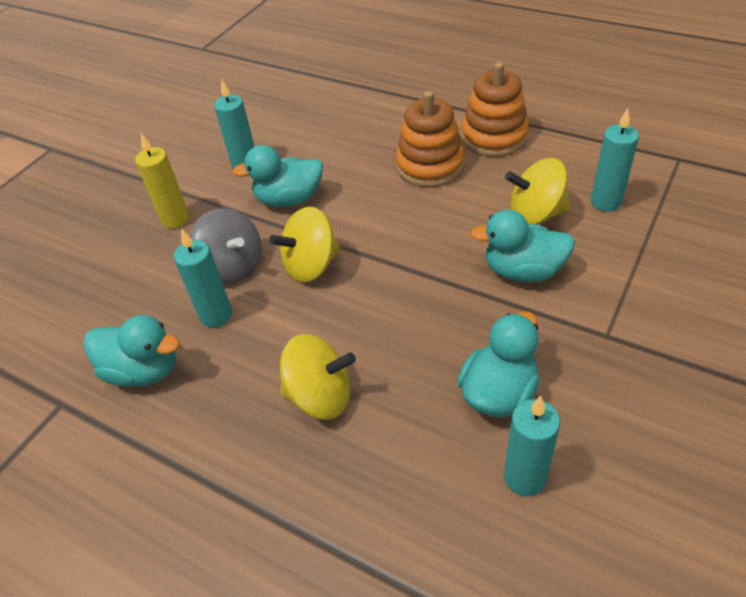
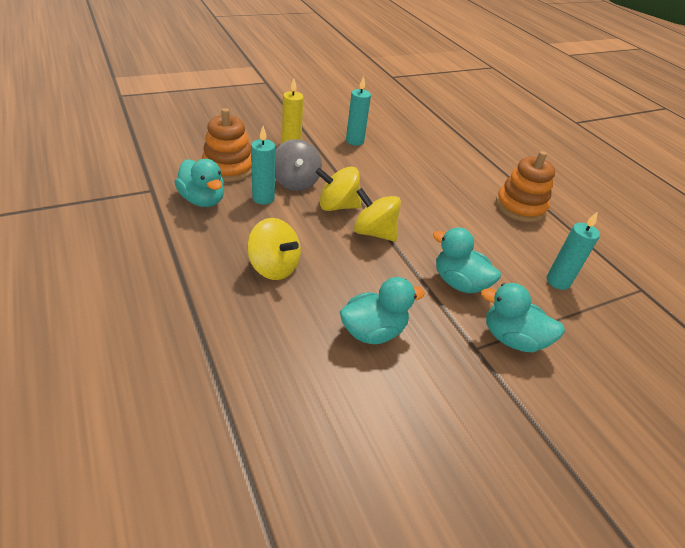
camera: 25 degrees right, 5 degrees down
turquoise duck [232,145,323,207] -> turquoise duck moved to [481,283,565,352]
orange stacking toy [396,91,465,187] -> orange stacking toy moved to [202,108,252,182]
turquoise candle [504,395,560,496] -> none
yellow spinning top [505,158,569,225] -> yellow spinning top moved to [354,188,401,242]

